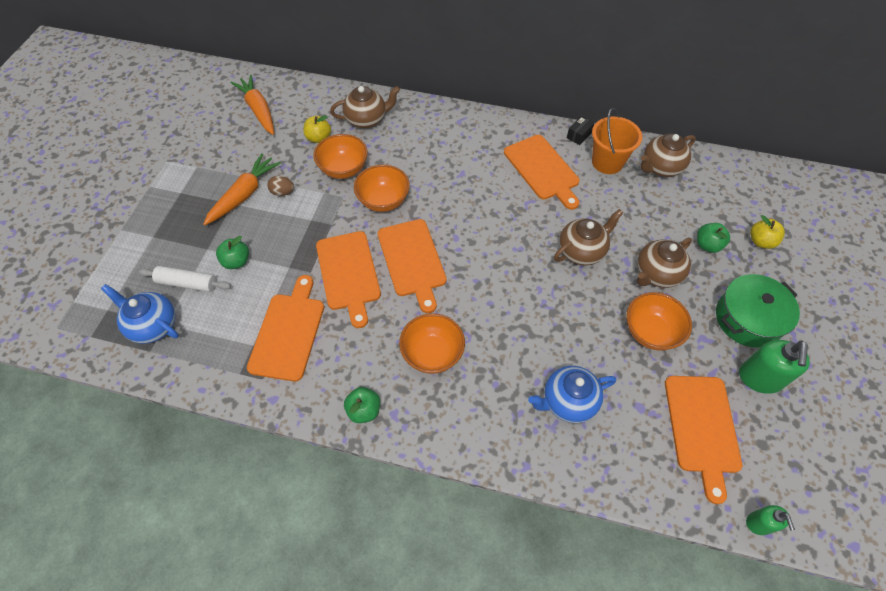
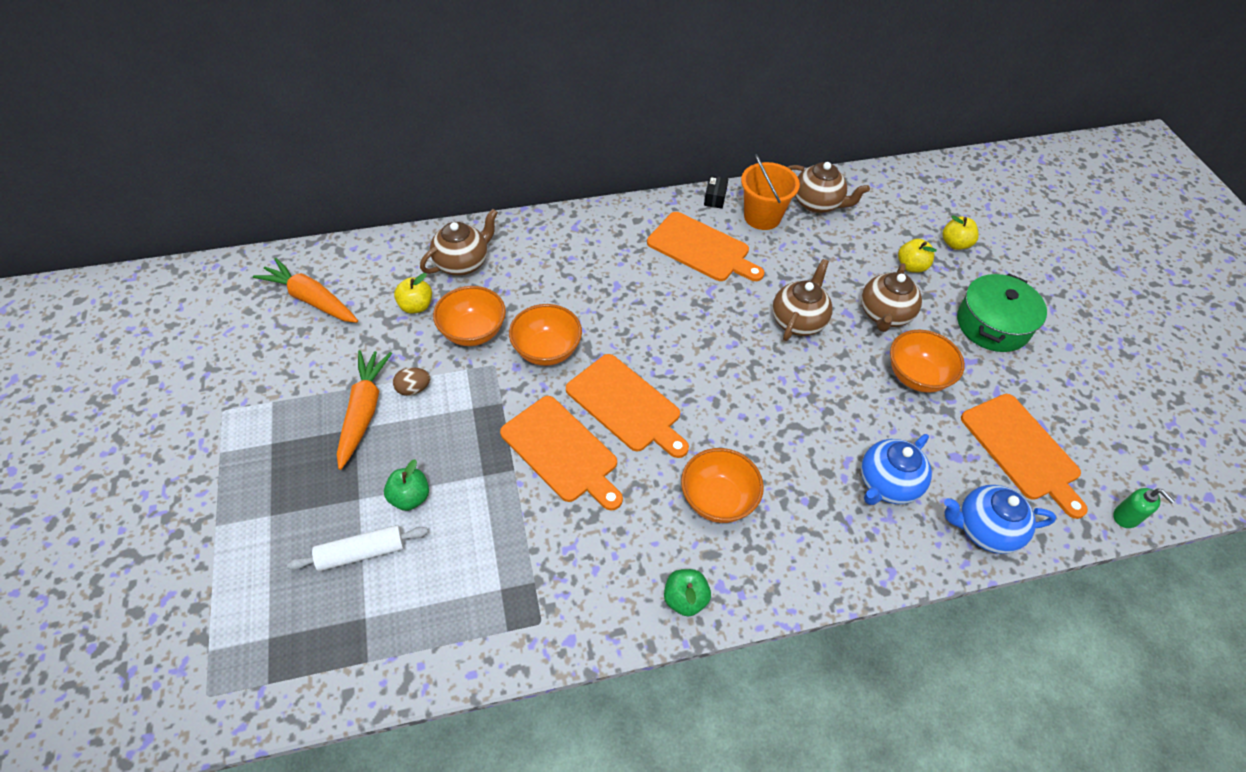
camera: 30 degrees left, 5 degrees down
blue teapot [101,284,179,344] -> blue teapot moved to [944,485,1056,554]
orange cutting board [247,275,324,382] -> none
brown teapot [641,133,696,177] -> brown teapot turned 90 degrees counterclockwise [787,162,870,213]
green apple [697,223,730,253] -> yellow apple [898,239,937,273]
green soap dispenser [739,340,810,394] -> none

